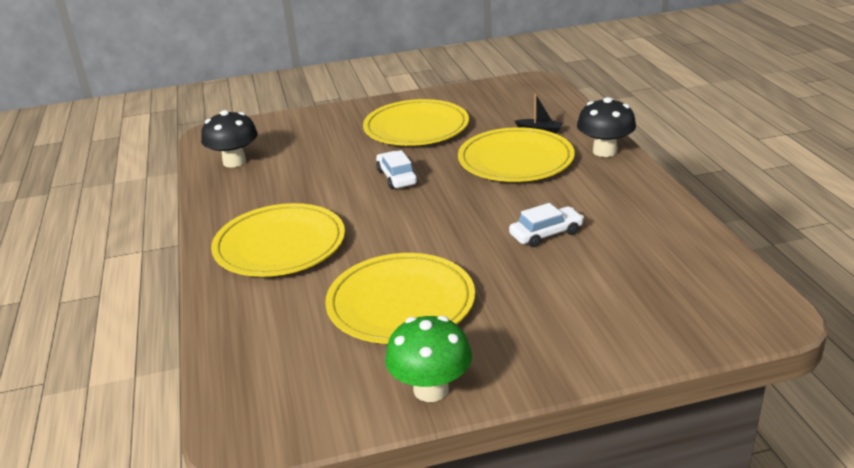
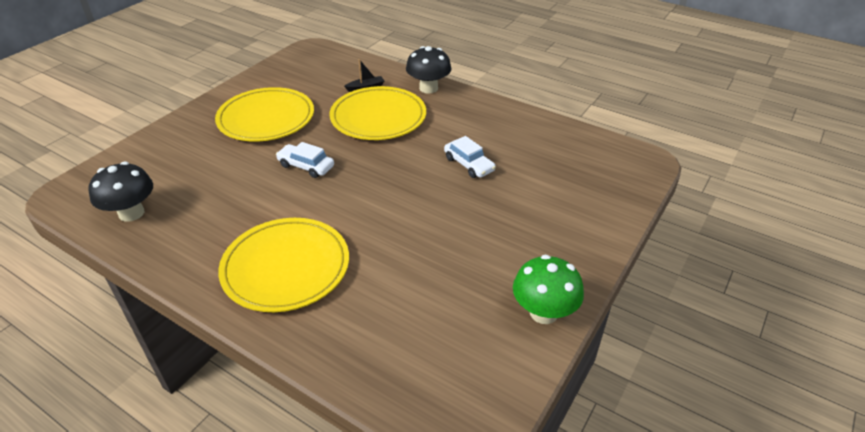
camera: 45 degrees left, 10 degrees up
yellow plate [325,253,475,344] -> none
white car [509,203,584,247] -> white car turned 120 degrees clockwise [444,136,496,178]

